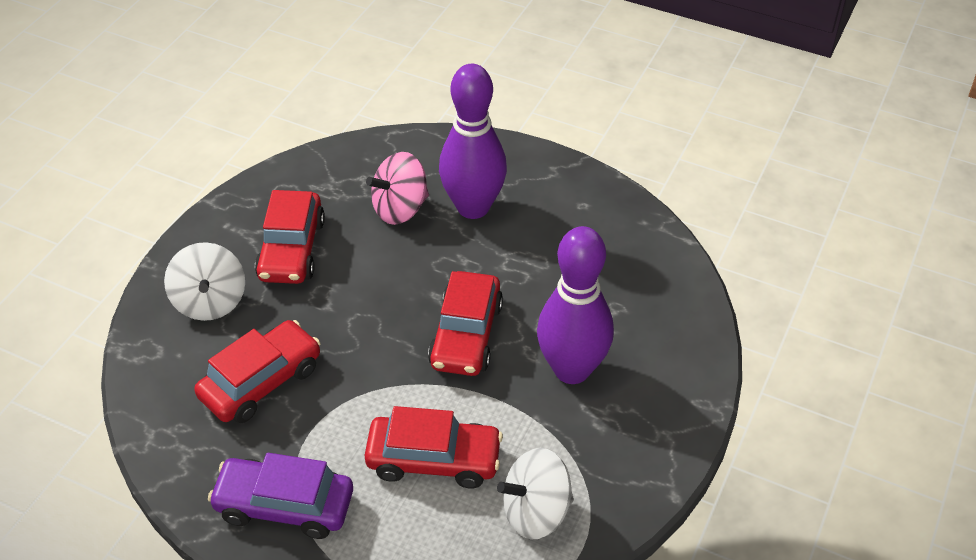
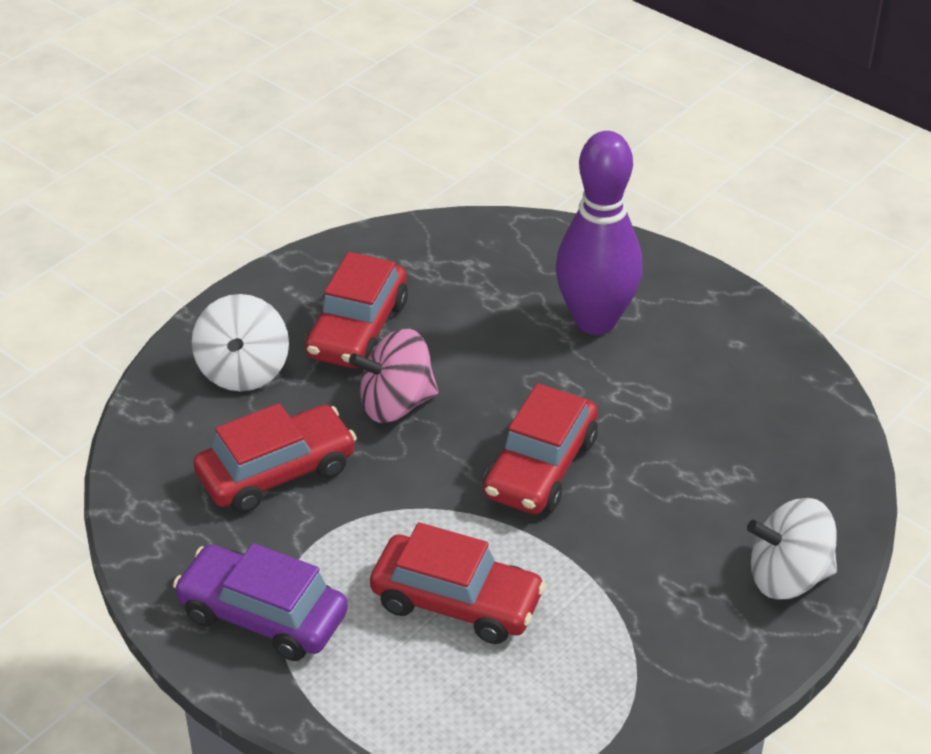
camera: 15 degrees right, 5 degrees down
pink spinning top [366,152,429,225] -> pink spinning top moved to [349,329,439,423]
white spinning top [497,448,574,539] -> white spinning top moved to [747,498,837,599]
purple bowling pin [537,226,614,384] -> none

